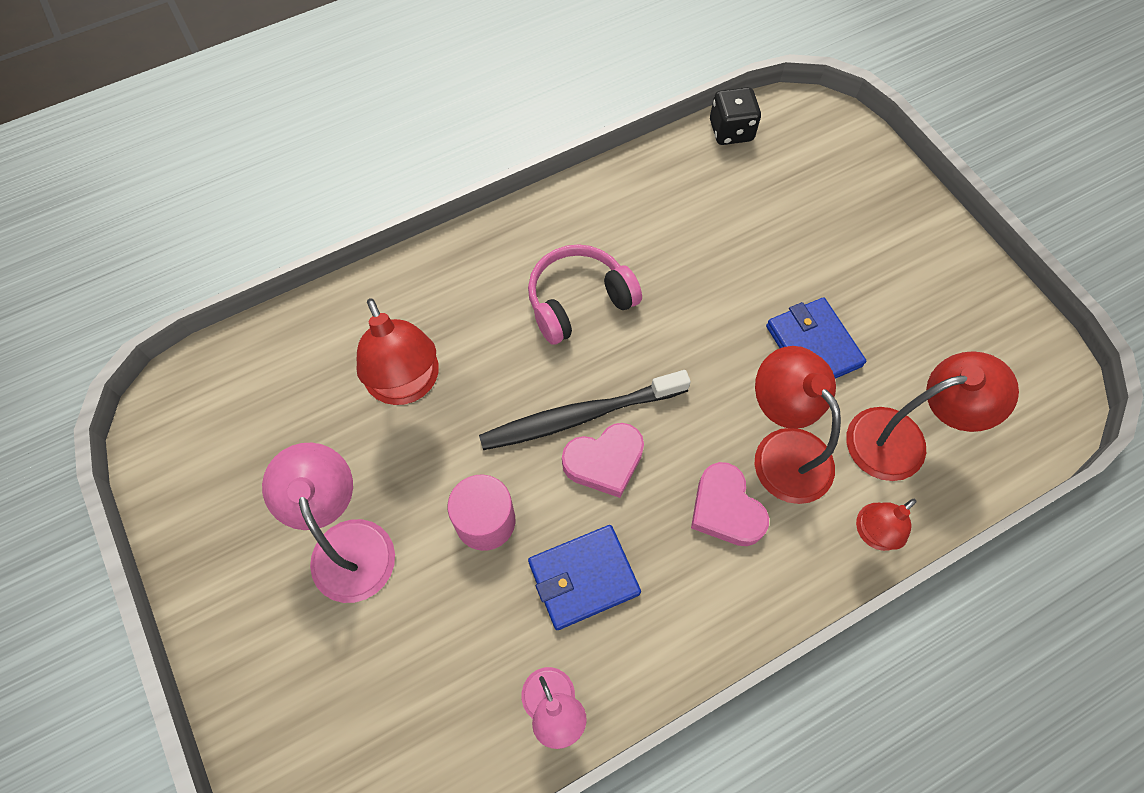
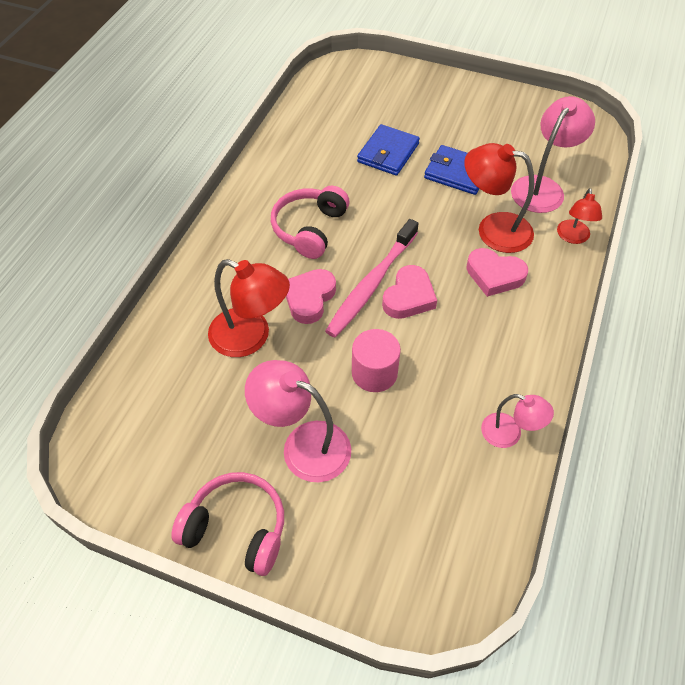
camera: 40 degrees left, 10 degrees down
black toothbrush [479,370,691,450] -> pink toothbrush [325,219,419,337]
blue wallet [528,525,641,630] -> blue wallet moved to [357,124,420,176]
black dice [710,87,761,145] -> none
red lamp [846,351,1019,481] -> pink lamp [511,96,595,213]
none -> pink headphones [171,472,284,576]
none -> pink heart [286,269,336,324]

